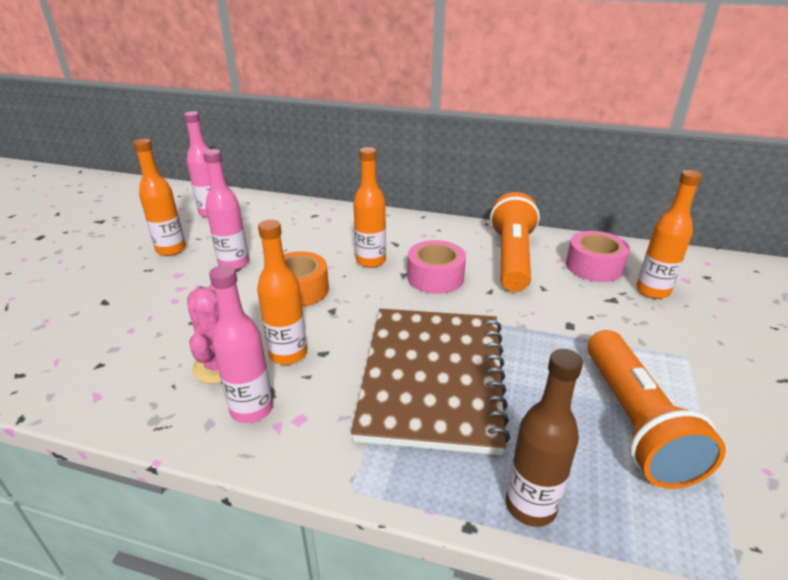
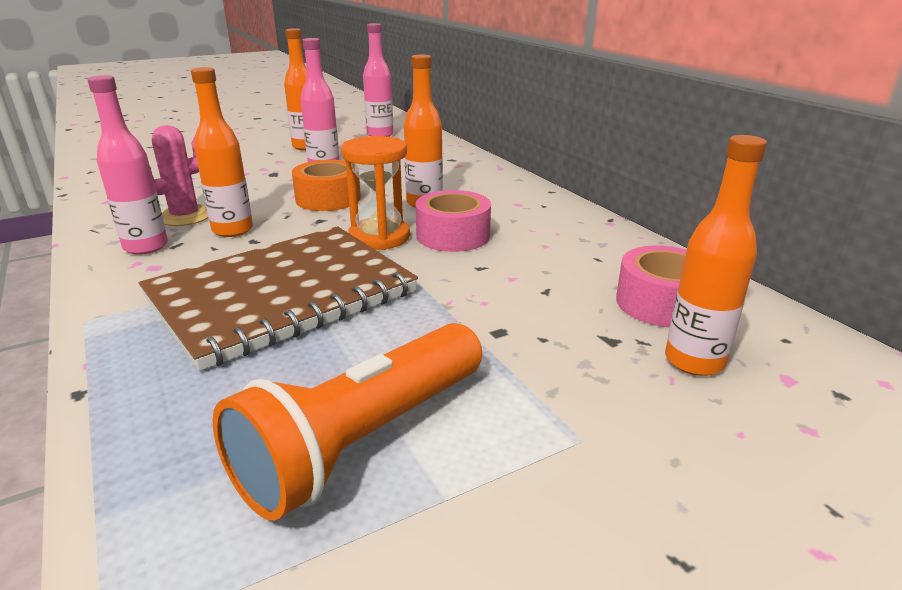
camera: 45 degrees right, 5 degrees down
orange flashlight [490,192,540,292] -> none
brown bottle [506,349,583,527] -> none
none -> orange hourglass [341,136,410,250]

